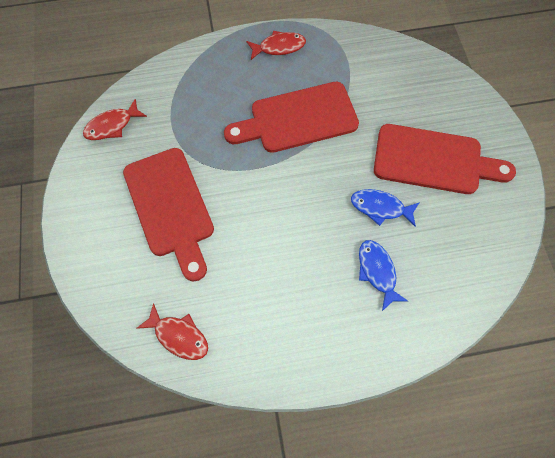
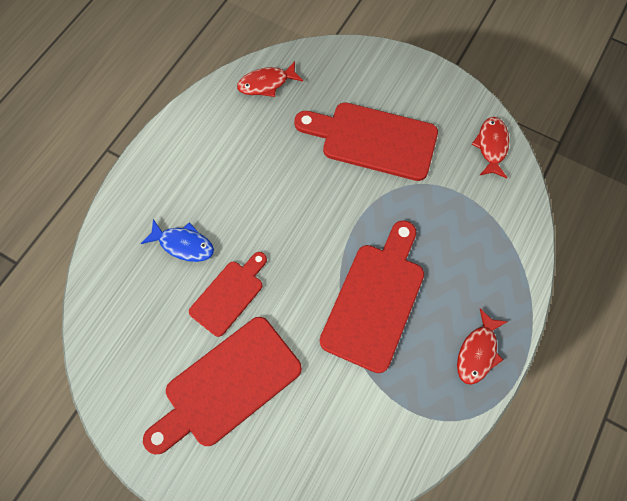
camera: 130 degrees right, 0 degrees up
blue fish [351,189,420,227] -> red cutting board [189,252,267,337]

